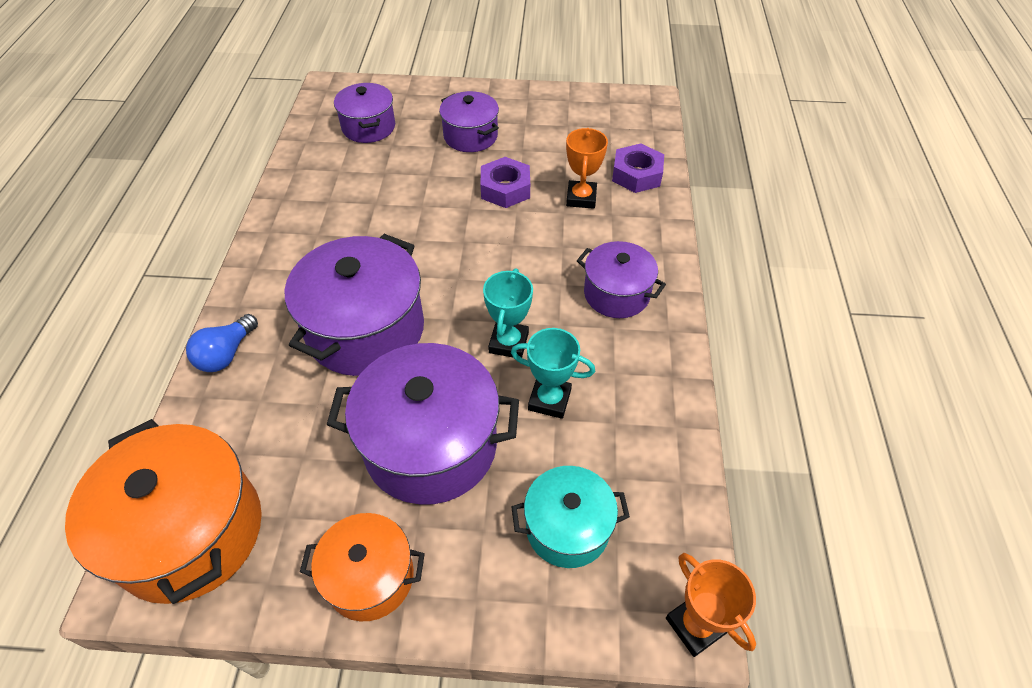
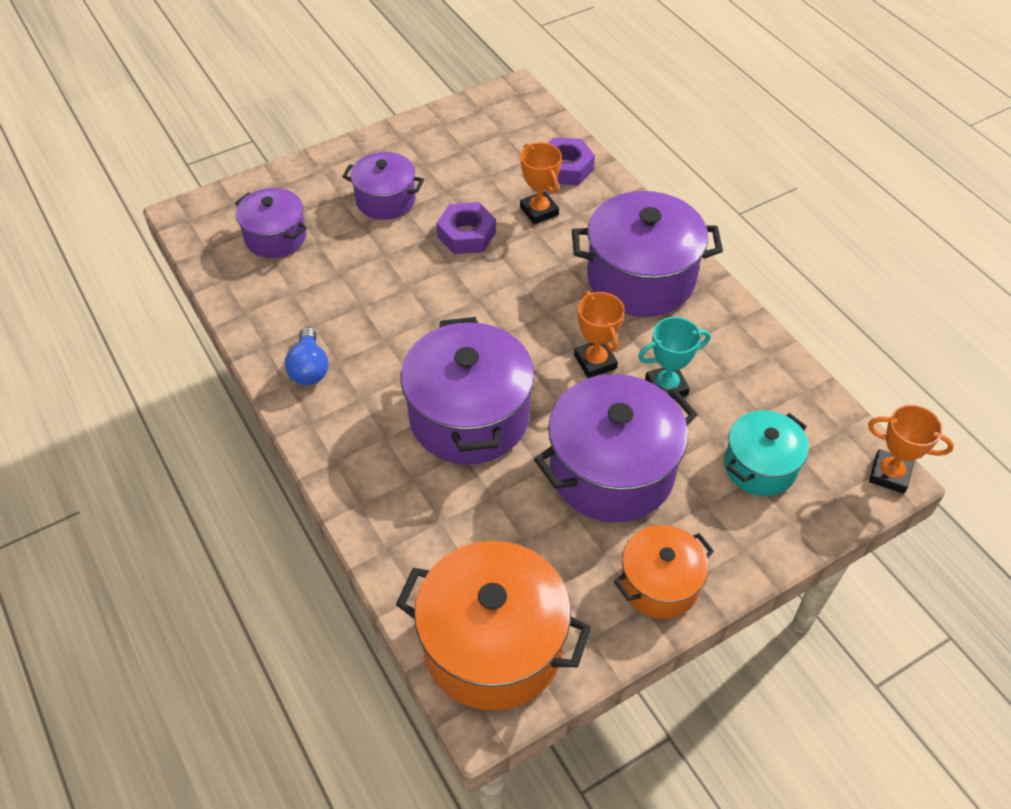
camera: 35 degrees left, 0 degrees up
blue light bulb [186,314,258,372] -> blue light bulb moved to [285,327,328,385]
turquoise trophy [483,268,533,358] -> orange trophy [574,291,625,378]
purple pot [577,241,666,318] -> purple pot [571,191,723,317], size x1.71

